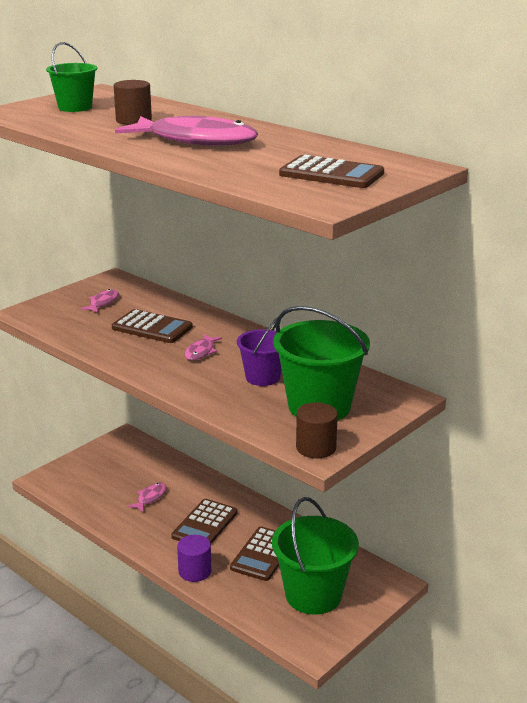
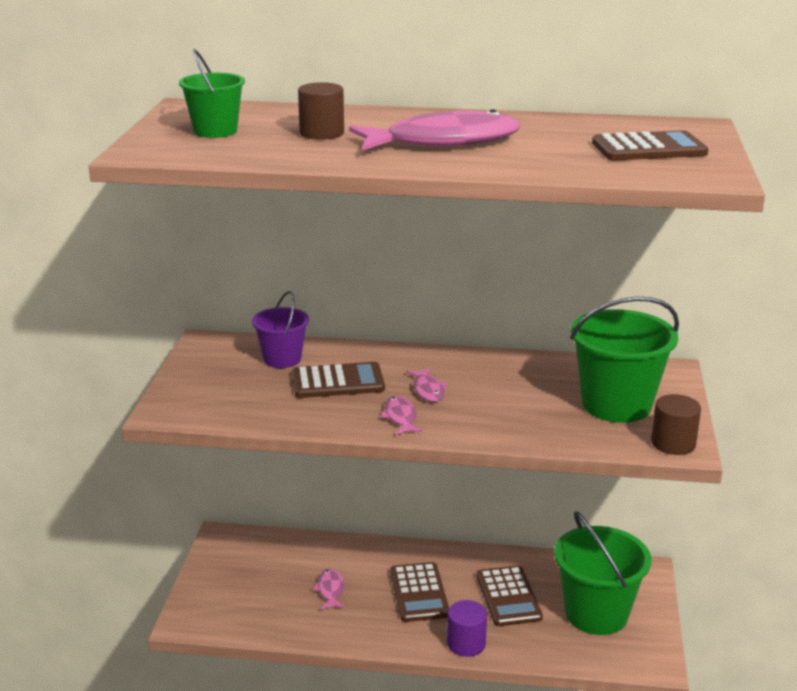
camera: 35 degrees left, 0 degrees up
pink fish [80,289,119,313] -> pink fish moved to [381,396,423,435]
purple bucket [237,318,282,386] -> purple bucket moved to [252,291,309,368]

